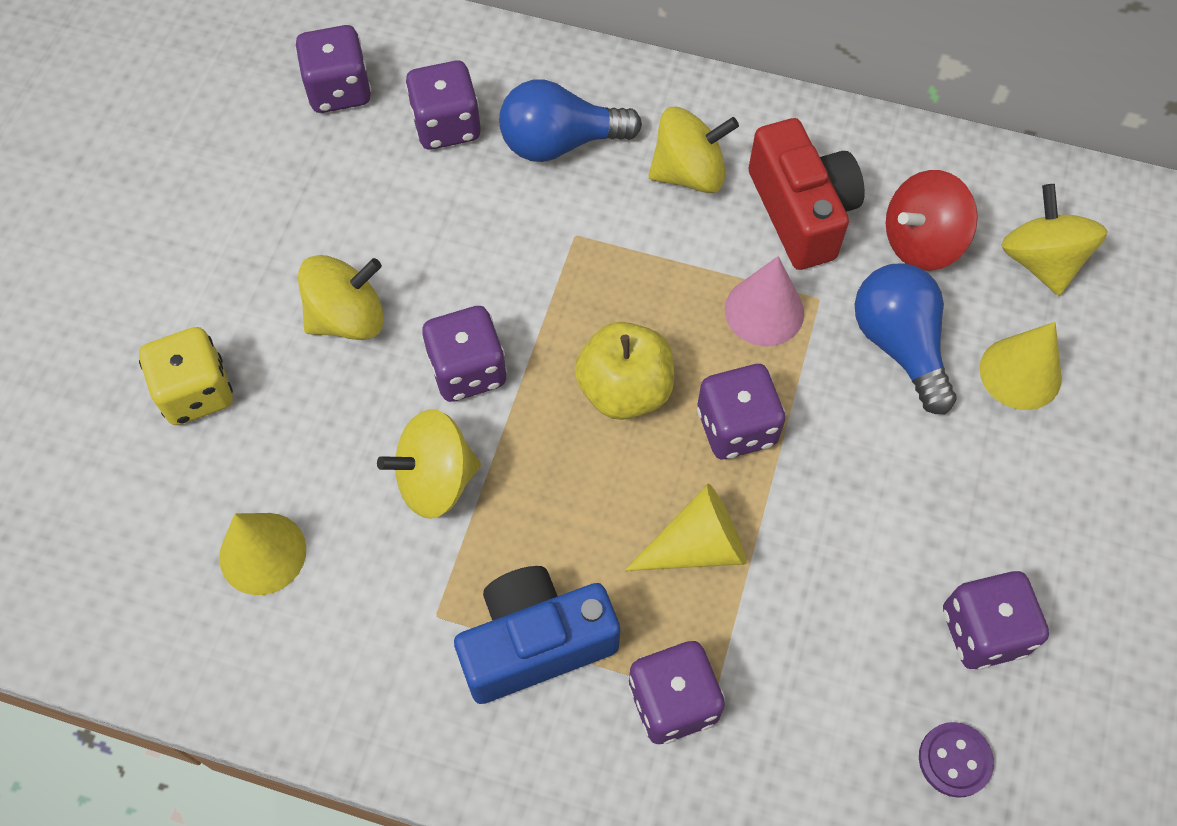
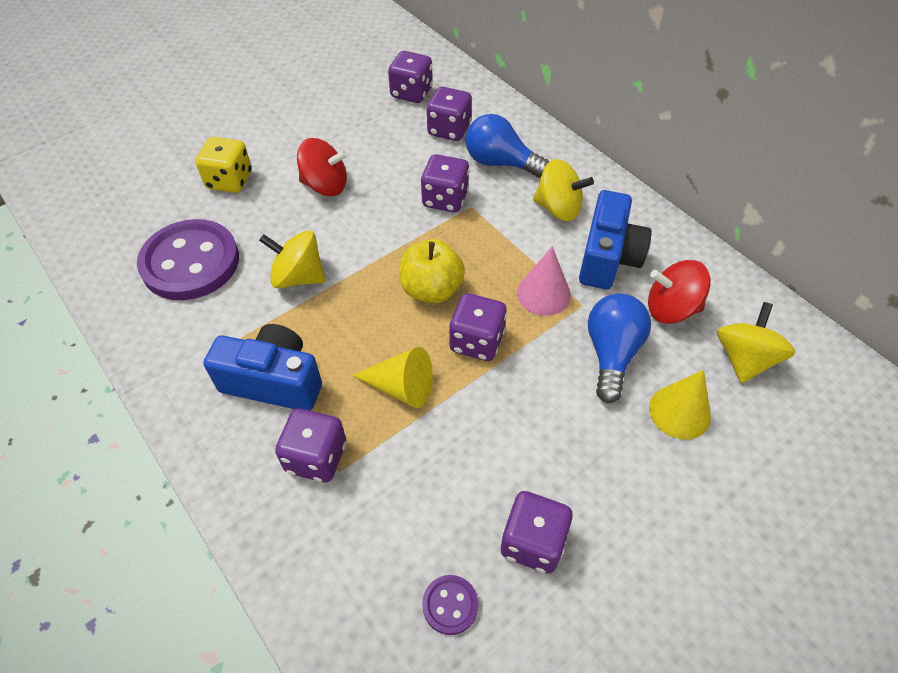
camera: 35 degrees right, 10 degrees down
yellow cone [219,513,306,595] -> purple button [137,219,239,300]
yellow spinning top [298,255,384,340] -> red spinning top [297,138,348,196]
purple dice [422,306,507,402] -> purple dice moved to [421,154,470,212]
red camera [749,118,865,270] -> blue camera [579,190,652,289]

